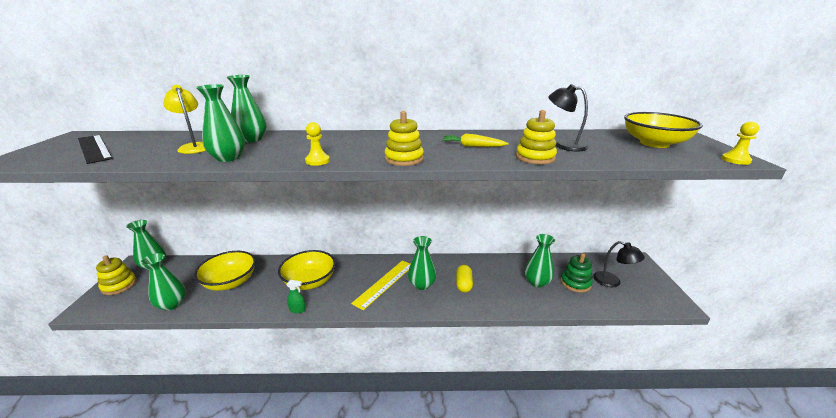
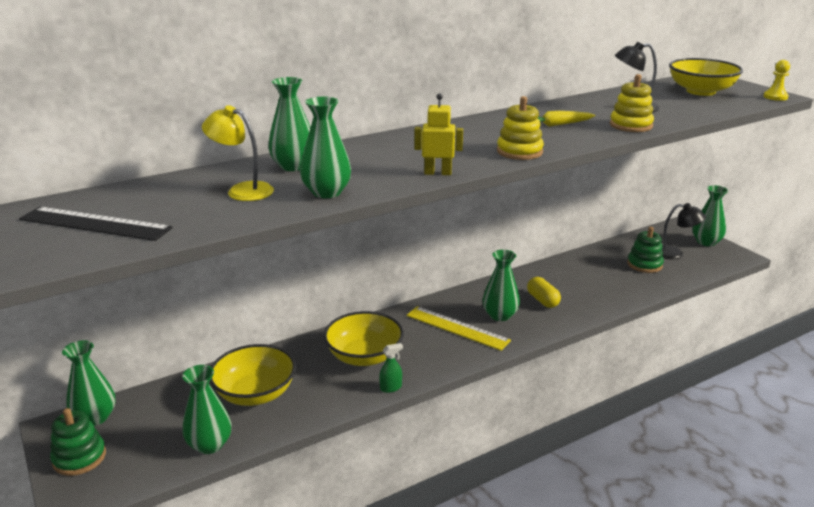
camera: 30 degrees left, 0 degrees up
yellow stacking toy [96,255,137,295] -> green stacking toy [50,408,106,476]
yellow pawn [305,122,330,166] -> yellow robot [414,94,463,175]
yellow ruler [351,260,410,310] -> yellow ruler turned 60 degrees counterclockwise [406,306,511,351]
green vase [525,234,555,287] -> green vase moved to [693,185,728,246]

